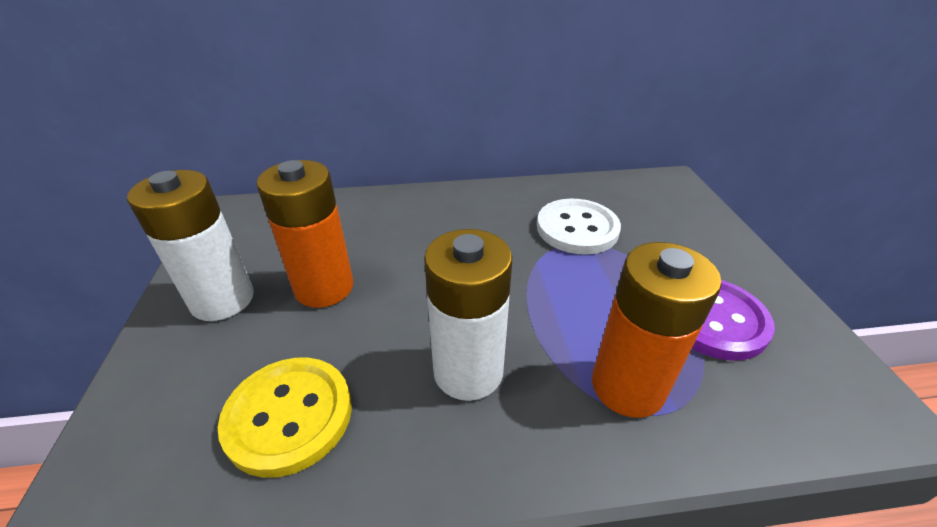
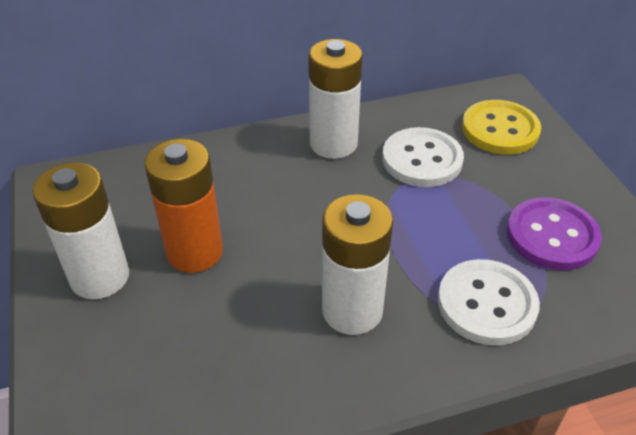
camera: 10 degrees left, 5 degrees up
yellow button [218,358,352,478] -> yellow button moved to [462,100,541,155]
orange battery [592,242,722,418] -> white button [438,259,540,345]
none -> white battery [309,39,362,159]

